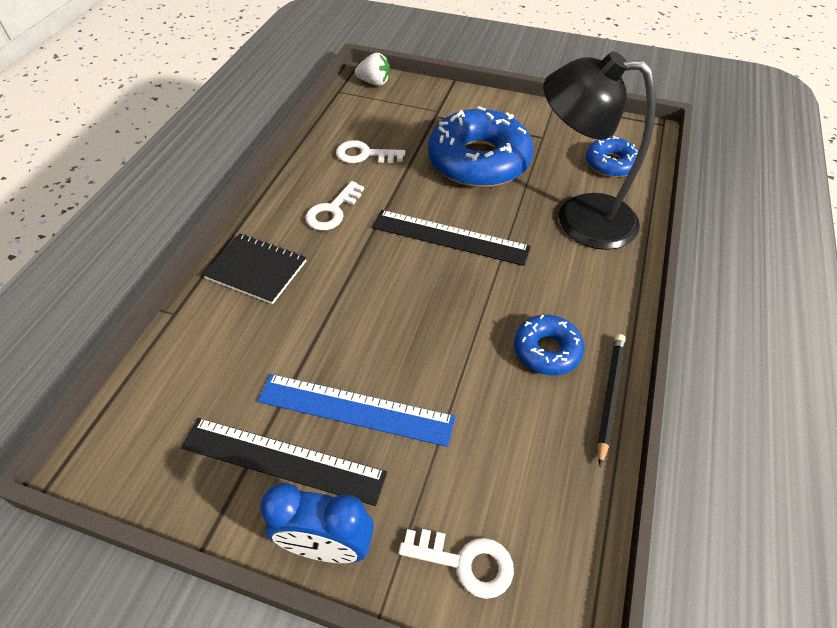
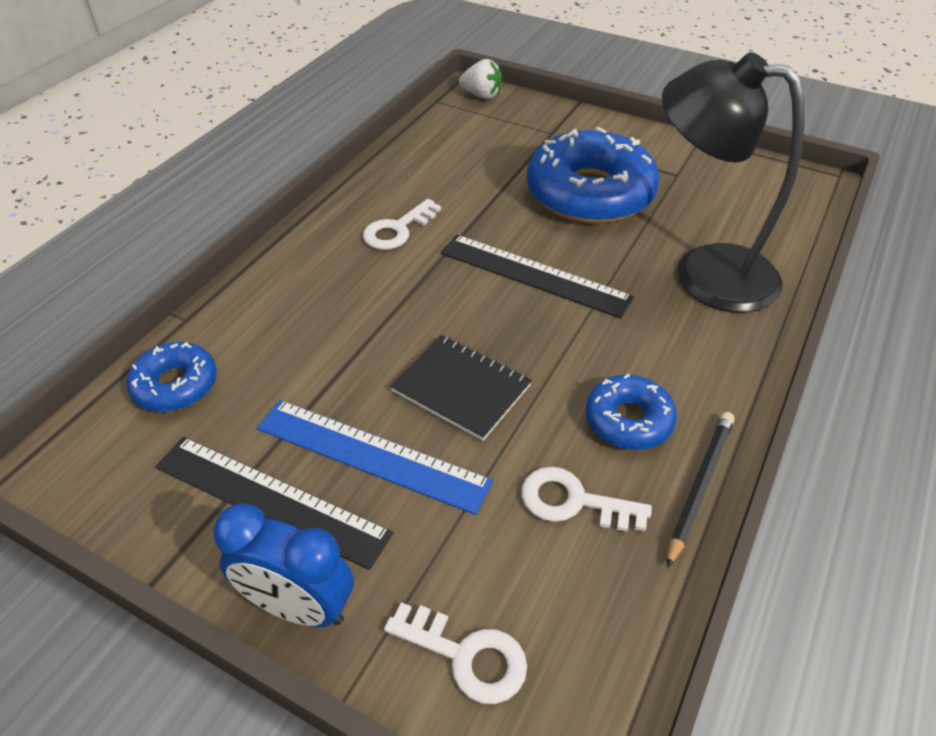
camera: 10 degrees right, 5 degrees down
black notebook [202,233,306,304] -> black notebook moved to [390,335,532,441]
white key [336,140,406,163] -> white key moved to [522,467,652,532]
blue donut [586,136,638,177] -> blue donut moved to [126,342,217,412]

